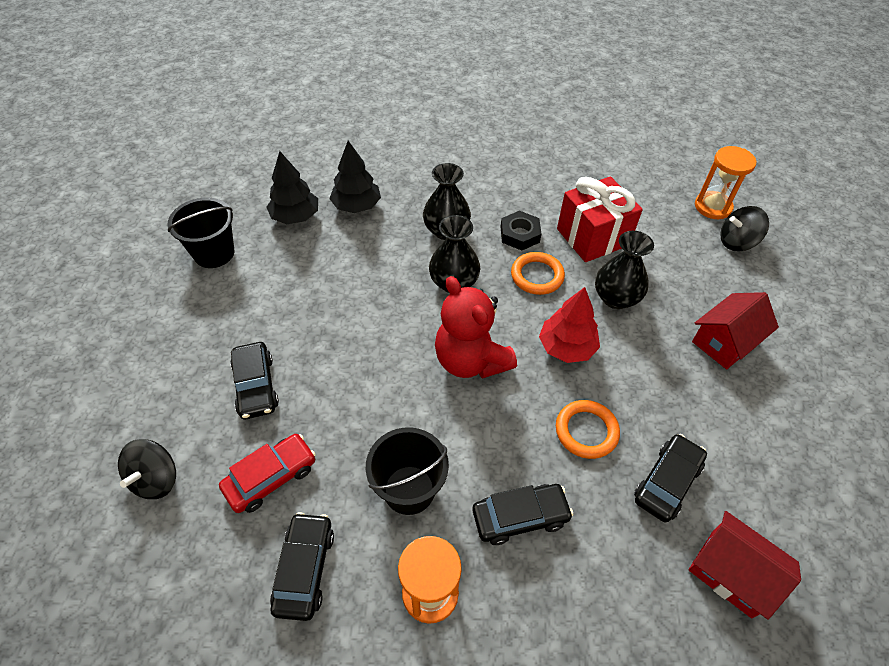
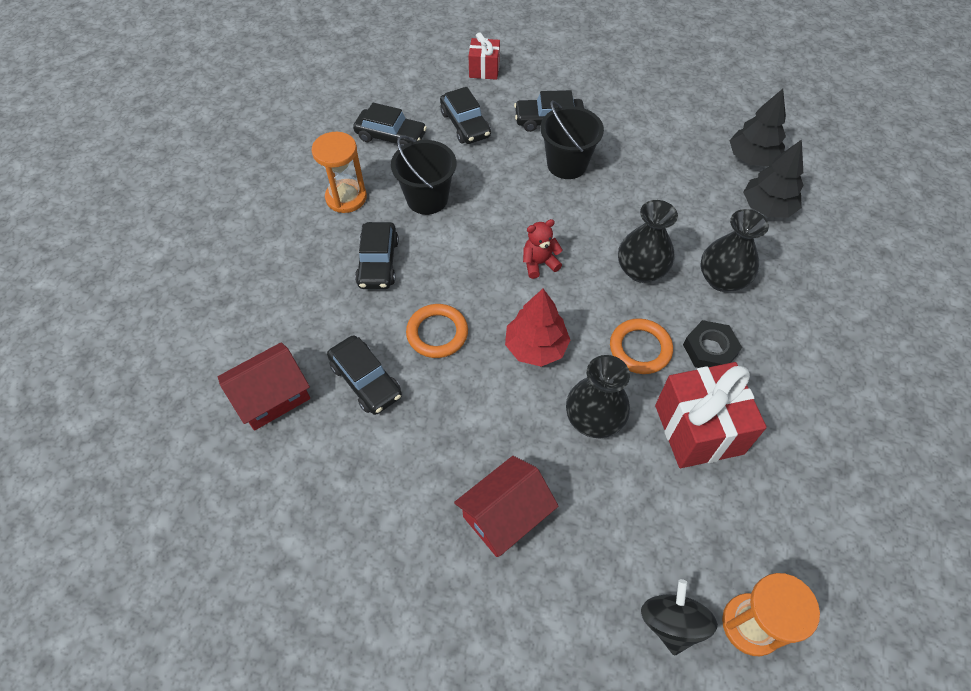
camera: 105 degrees right, 5 degrees up
black spinning top [118,439,176,499] -> red gift [469,32,500,80]
black bucket [168,198,234,268] -> black bucket moved to [540,101,604,179]
red car [219,434,316,513] -> black car [440,87,491,144]
red teddy bear [435,276,517,379] -> red teddy bear [523,219,563,279], size x0.50
red house [692,292,779,369] -> red house turned 75 degrees clockwise [454,456,559,557]

